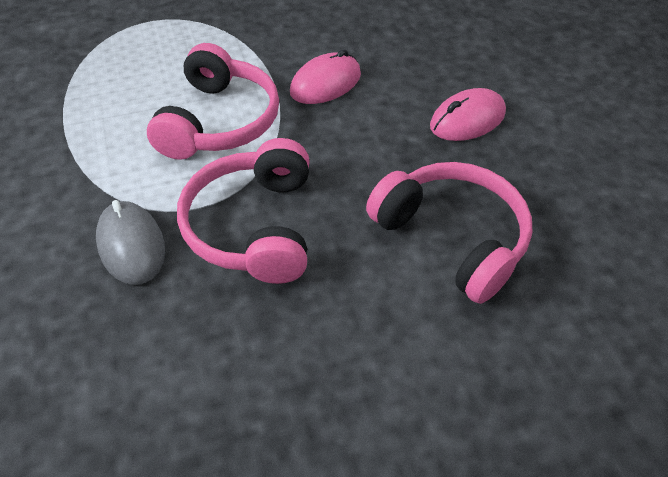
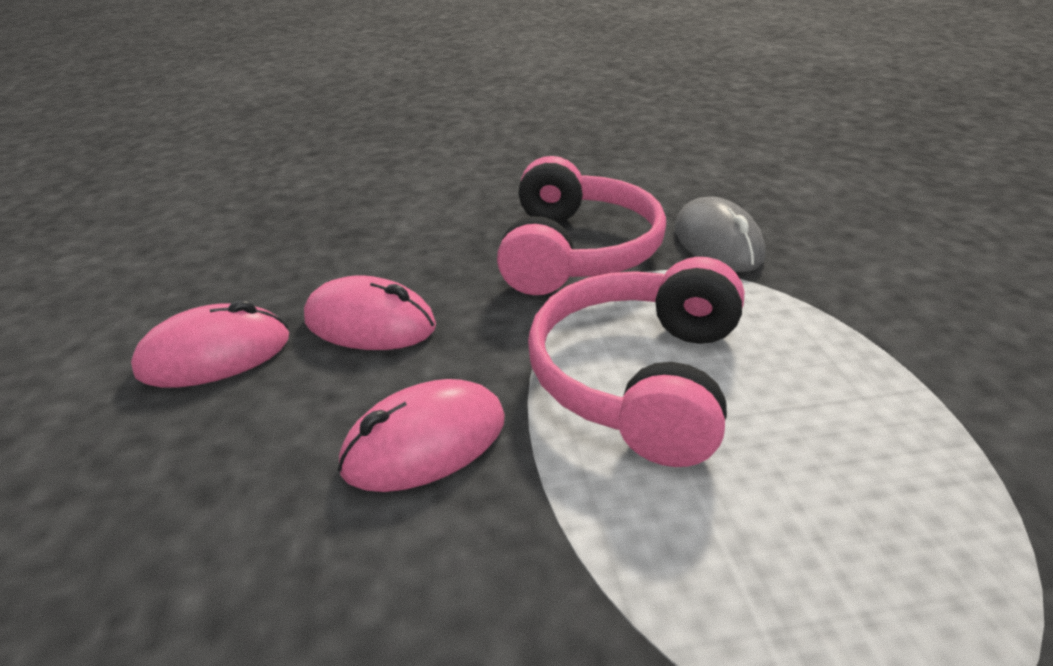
camera: 170 degrees left, 15 degrees down
pink headphones [366,162,532,304] -> none
none -> pink mouse [304,276,436,350]

